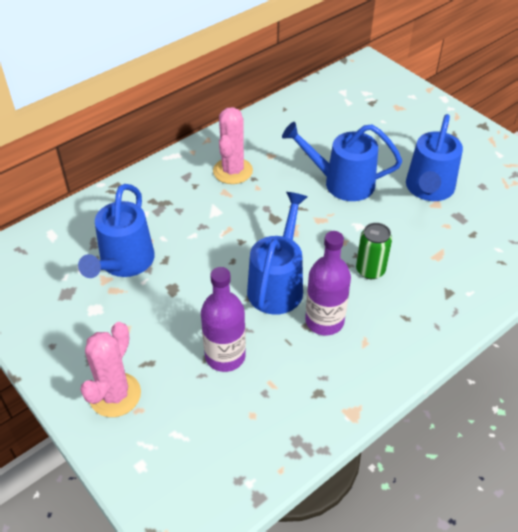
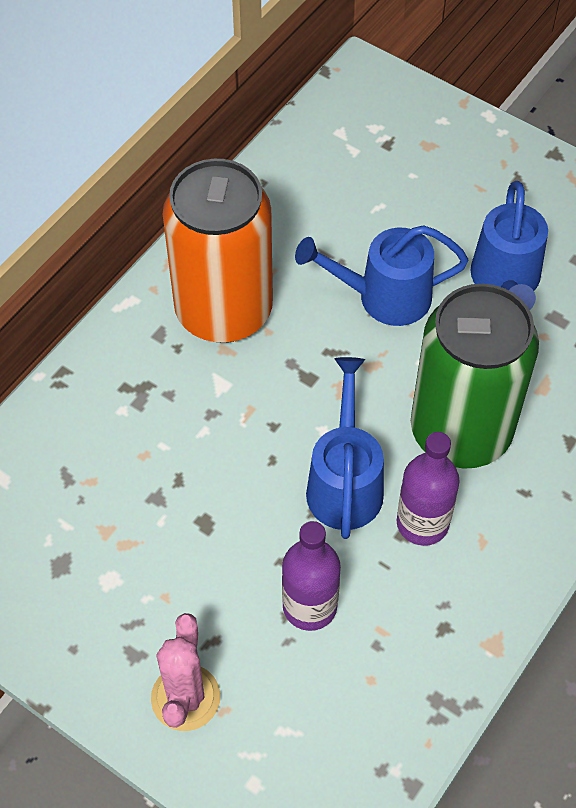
camera: 15 degrees left, 10 degrees up
blue watering can [78,184,155,278] -> none
pink cactus [213,107,253,184] -> orange can [163,159,273,343]
green can [356,223,392,279] -> green can [411,284,539,469], size x2.50

